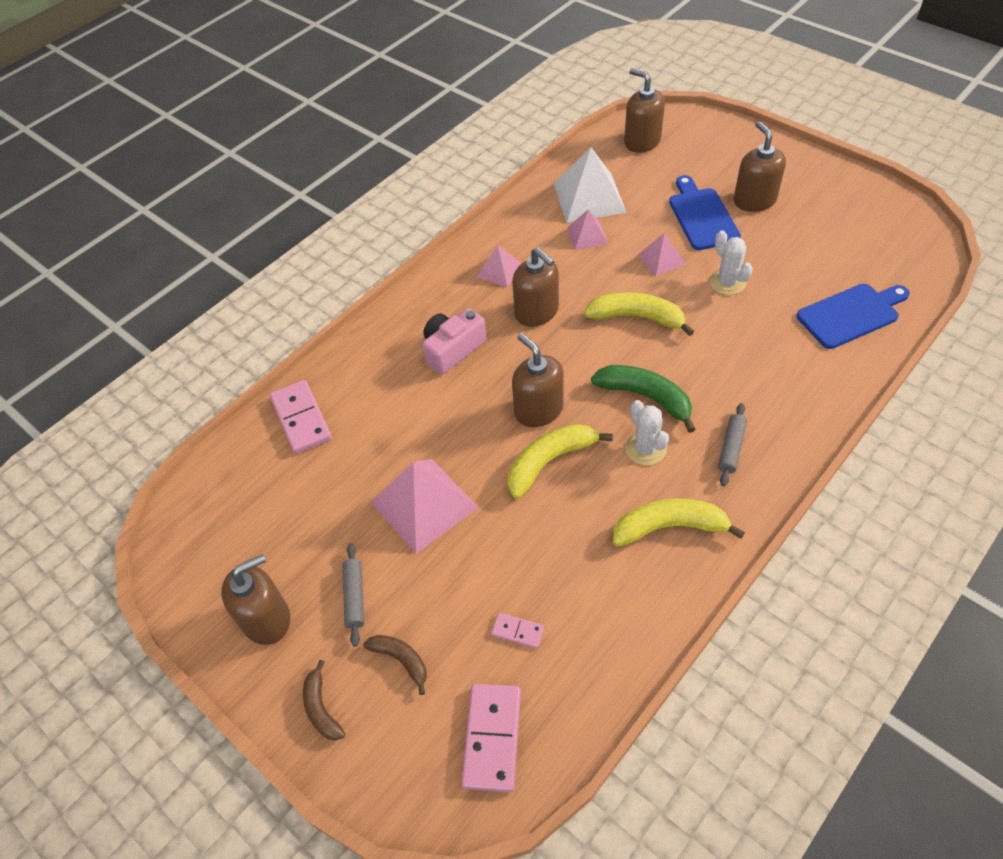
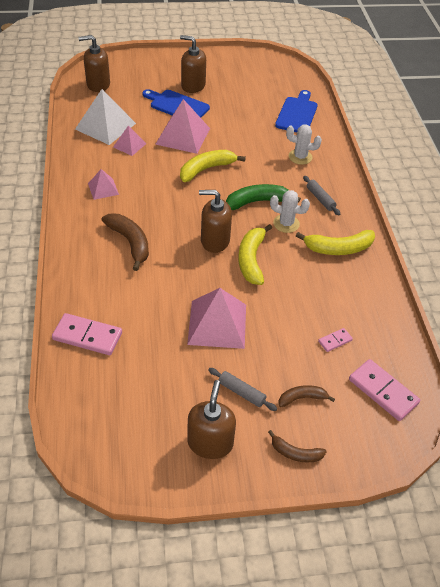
camera: 55 degrees left, 5 degrees down
pink camera [422,308,487,375] -> brown banana [102,214,149,271]
brown soap dispenser [512,247,559,327] -> none
yellow banana [613,499,745,547] -> yellow banana turned 135 degrees counterclockwise [296,230,375,255]
pink pyramid [638,233,686,276] -> pink pyramid [155,99,210,154], size x1.84
white cactus [710,230,753,295] -> white cactus moved to [286,124,322,165]

